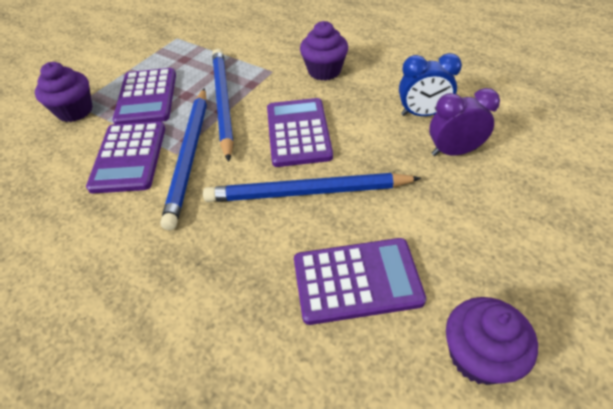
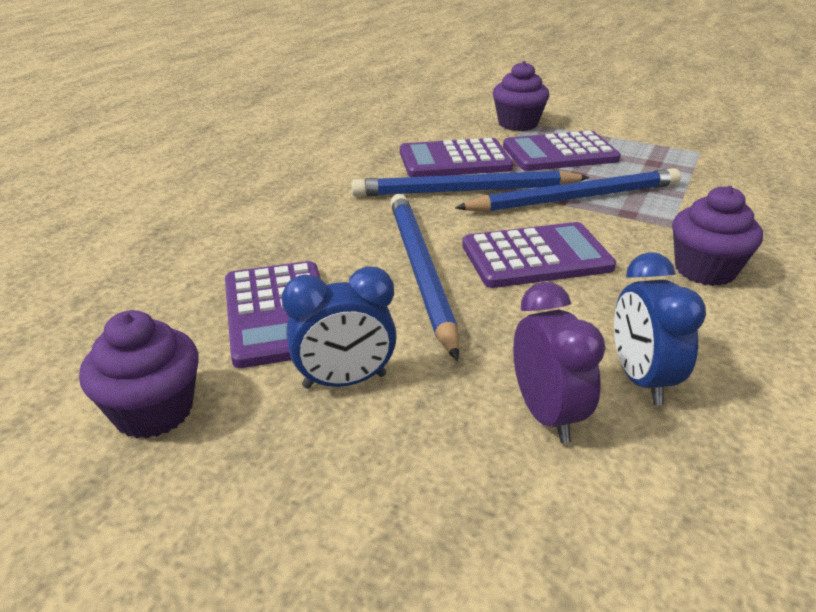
camera: 80 degrees right, 15 degrees down
none -> blue clock [282,266,397,389]

